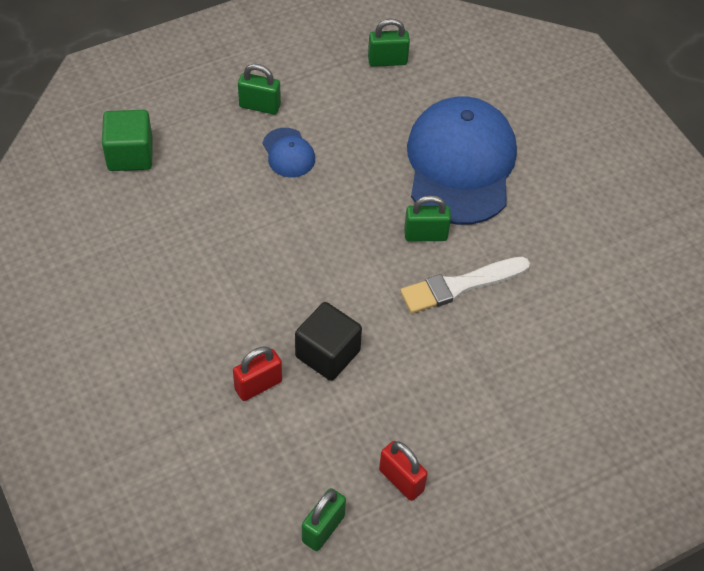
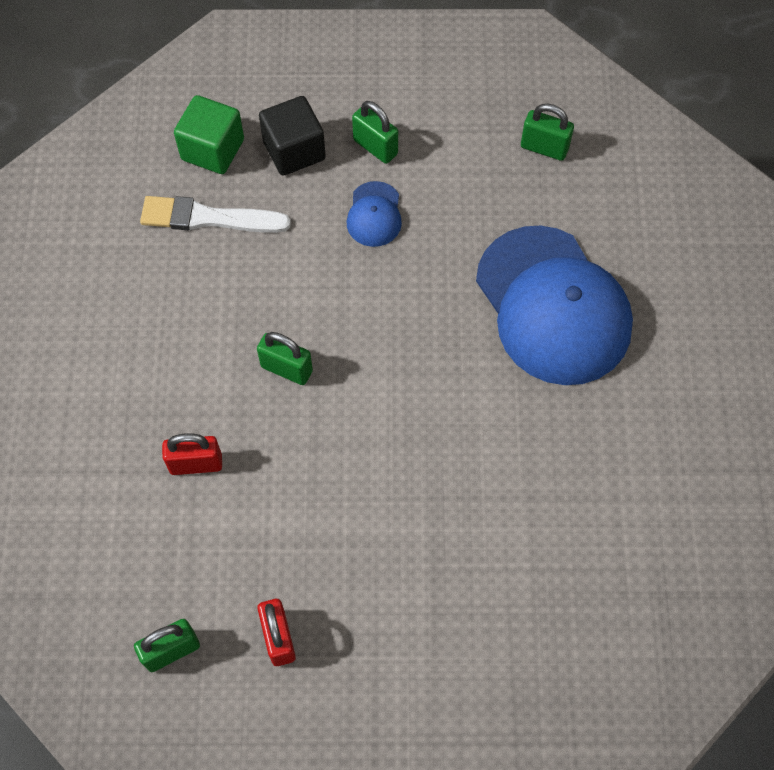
camera: 30 degrees right, 10 degrees up
black cube [295,302,362,381] -> black cube moved to [259,96,326,175]
white brush [400,257,530,313] -> white brush moved to [140,196,291,233]
green padlock [404,195,451,242] -> green padlock moved to [257,332,313,385]
blue cap [407,96,517,225] -> blue cap turned 120 degrees clockwise [476,226,633,385]

